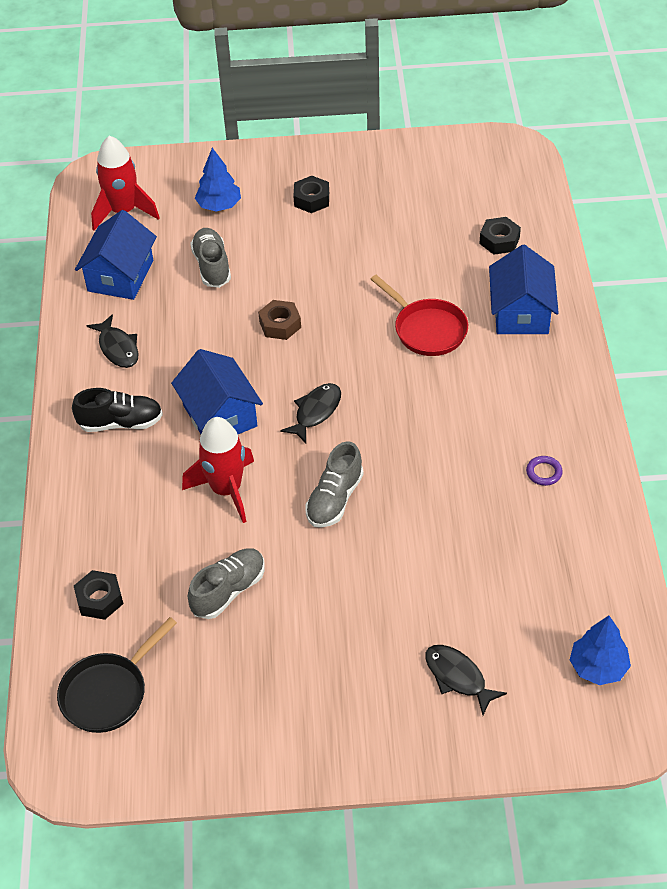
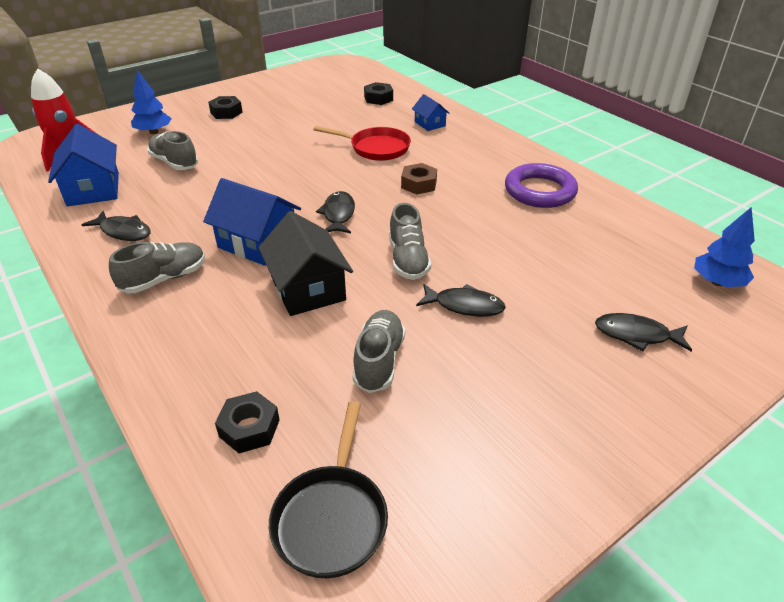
camera: 35 degrees left, 10 degrees down
black shoe [72,388,163,432] -> grey shoe [109,242,205,293]
red rocket [182,417,254,523] -> black house [258,211,353,316]
brown nut [258,300,301,340] -> brown nut moved to [401,163,437,195]
blue house [489,245,559,334] -> blue house [412,94,449,131], size x0.54
purple ring [526,456,563,486] -> purple ring [505,163,578,208], size x2.39
none -> black fish [416,284,506,317]

